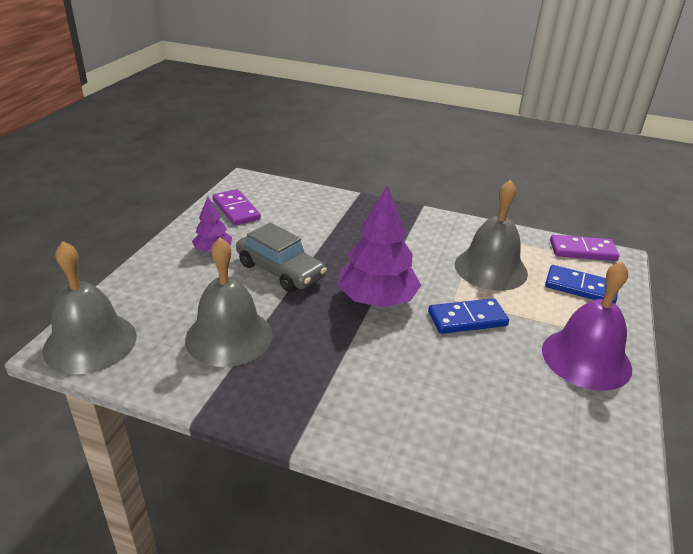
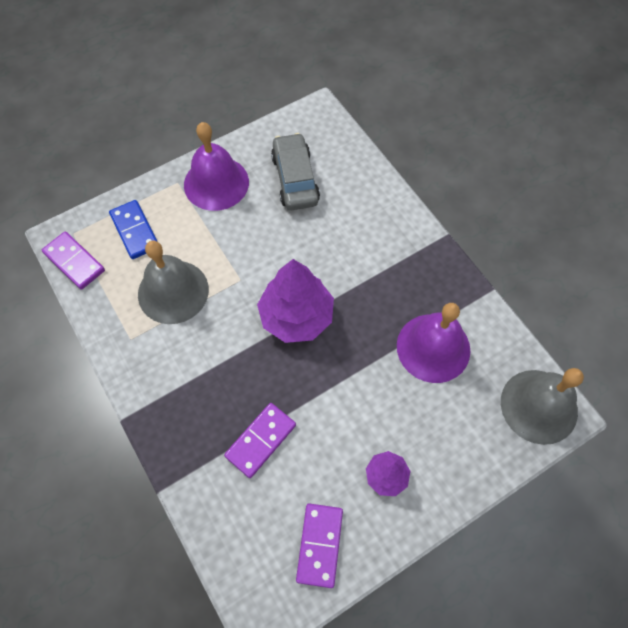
camera: 140 degrees left, 30 degrees up
grey bell [185,237,273,367] -> purple bell [397,303,471,383]
grey car [236,222,327,292] -> grey car moved to [271,133,320,210]
blue domino [428,298,509,334] -> none
none -> purple domino [224,403,296,478]

